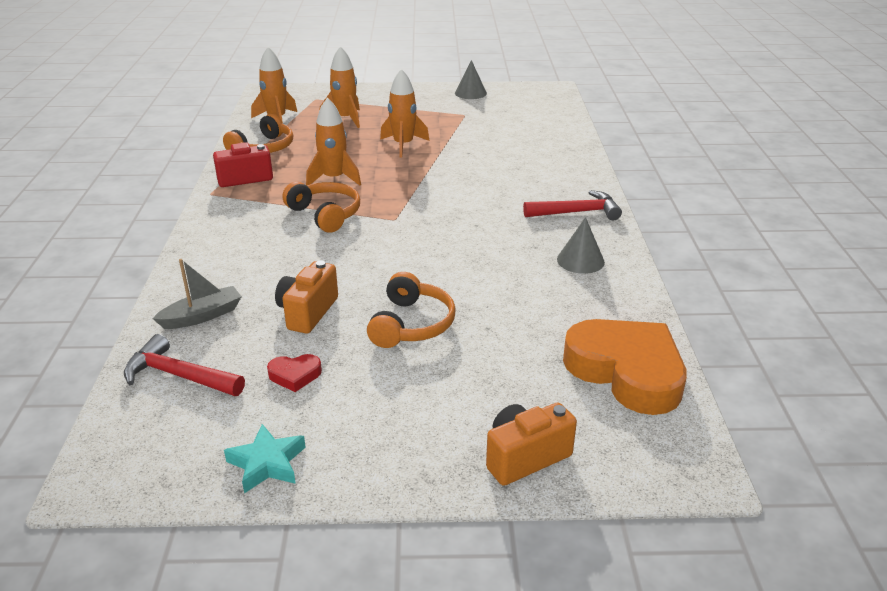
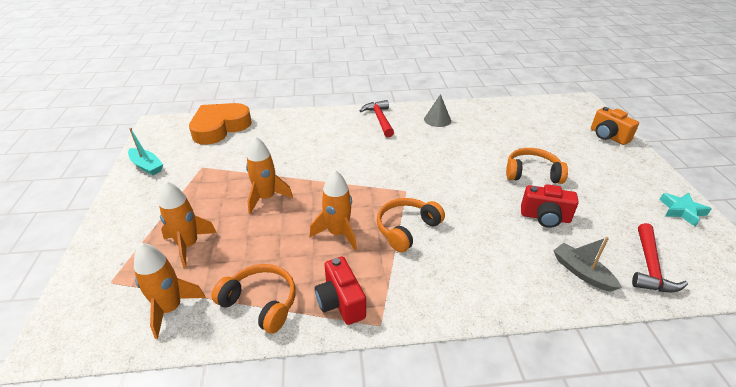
camera: 95 degrees left, 5 degrees up
red heart [267,354,322,392] -> none
orange camera [275,260,338,334] -> red camera [521,184,579,228]
grey cone [455,60,487,99] -> turquoise boat [128,128,163,175]
orange heart [563,319,687,415] -> orange heart moved to [189,103,252,145]

